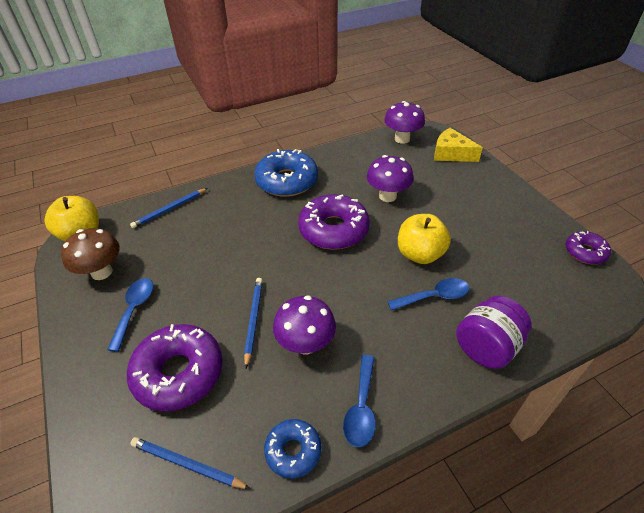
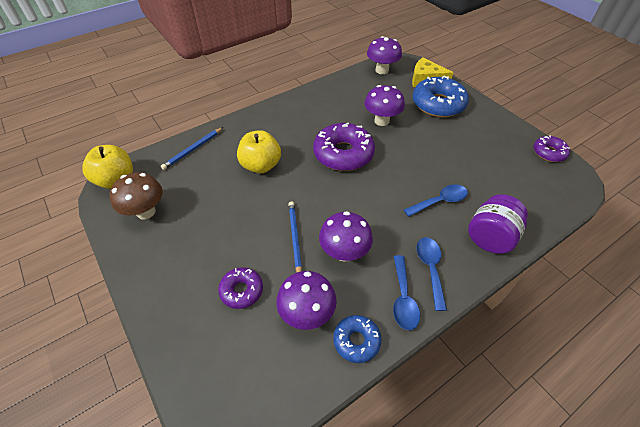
camera: 10 degrees left, 5 degrees up
blue spoon [107,278,153,352] -> blue spoon moved to [416,237,447,311]
purple donut [127,324,223,411] -> purple donut [218,267,263,309], size x0.55
blue pencil [130,437,251,489] -> none
blue donut [254,149,318,197] -> blue donut moved to [413,76,469,117]
yellow apple [398,214,451,264] -> yellow apple moved to [237,130,281,173]
none -> purple mushroom [276,271,337,330]

